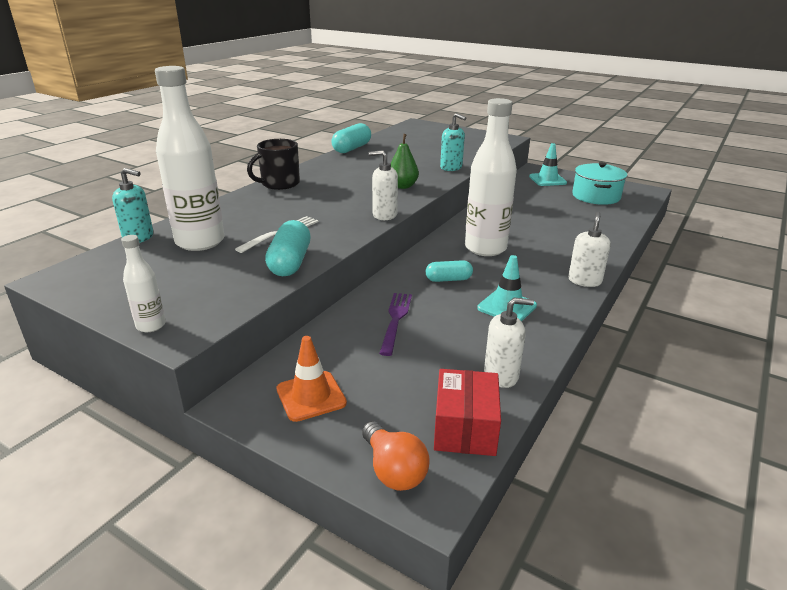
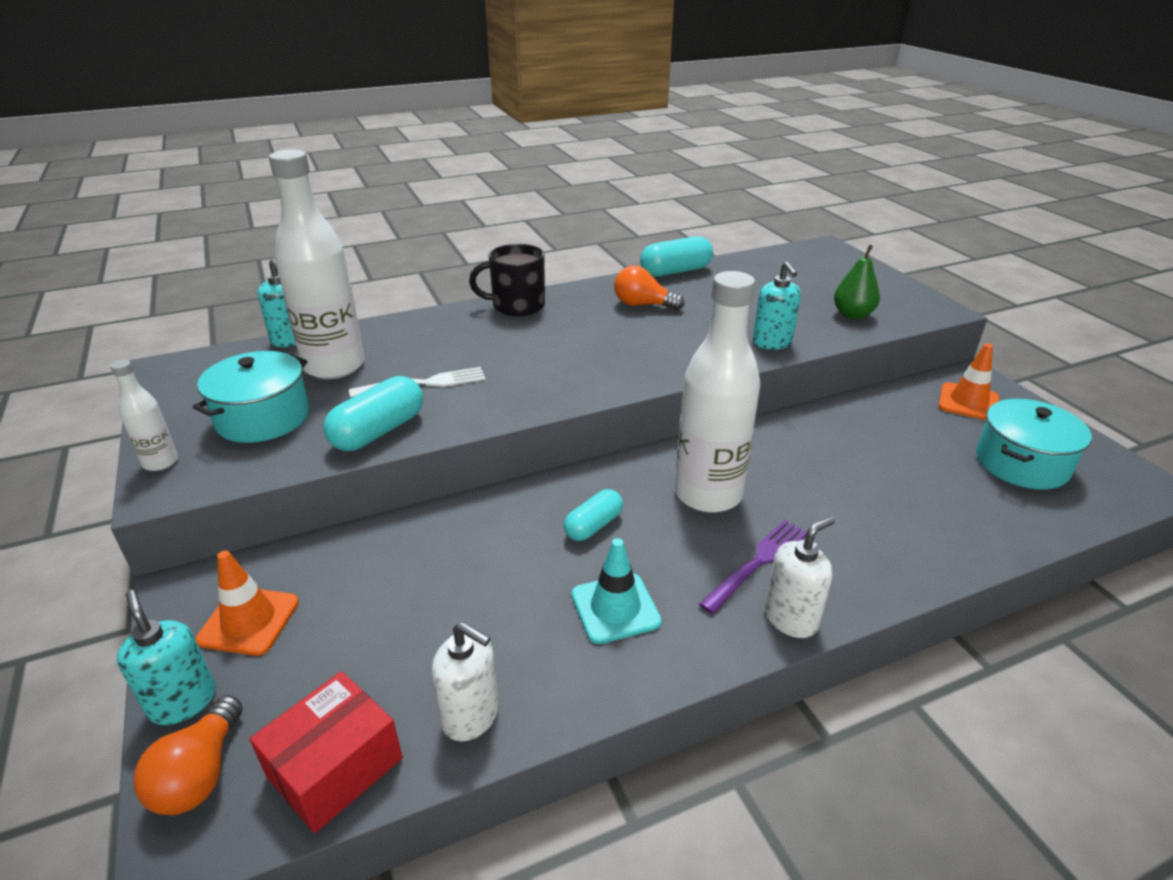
camera: 35 degrees right, 5 degrees up
white soap dispenser [369,150,398,220] -> none
purple fork [379,293,412,356] -> purple fork moved to [699,520,807,614]
green pear [391,134,419,189] -> green pear moved to [834,245,880,319]
turquoise capsule [426,260,473,282] -> turquoise capsule turned 75 degrees counterclockwise [564,489,623,541]
turquoise traffic cone [529,143,567,186] -> orange traffic cone [938,344,999,420]
none -> turquoise soap dispenser [117,590,216,725]
none -> turquoise pot [193,351,309,443]
none -> orange light bulb [614,266,684,310]

